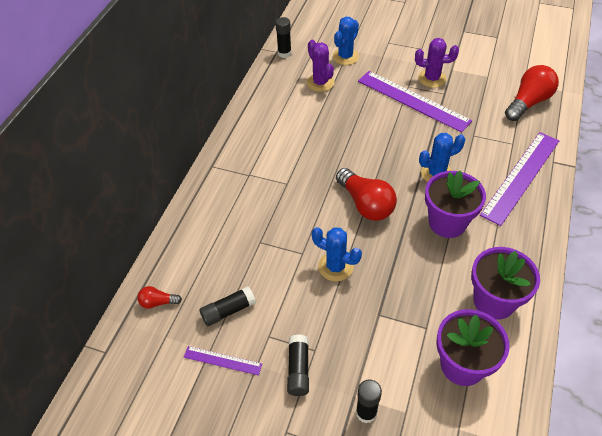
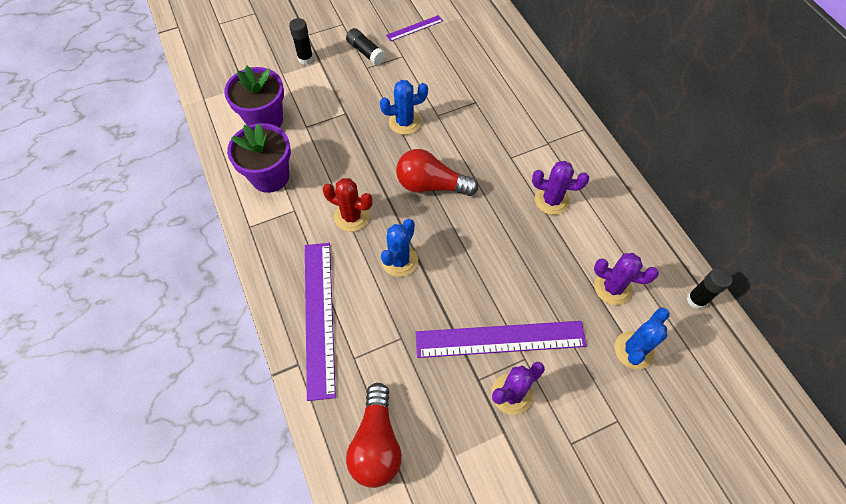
camera: 135 degrees right, 10 degrees up
red light bulb [137,286,182,309] -> none
black glue stick [199,286,256,326] -> none
blue cactus [332,17,359,65] -> blue cactus turned 45 degrees clockwise [614,308,670,370]
purple flower pot [425,171,486,238] -> red cactus [322,178,373,232]
none -> purple cactus [532,161,589,215]

